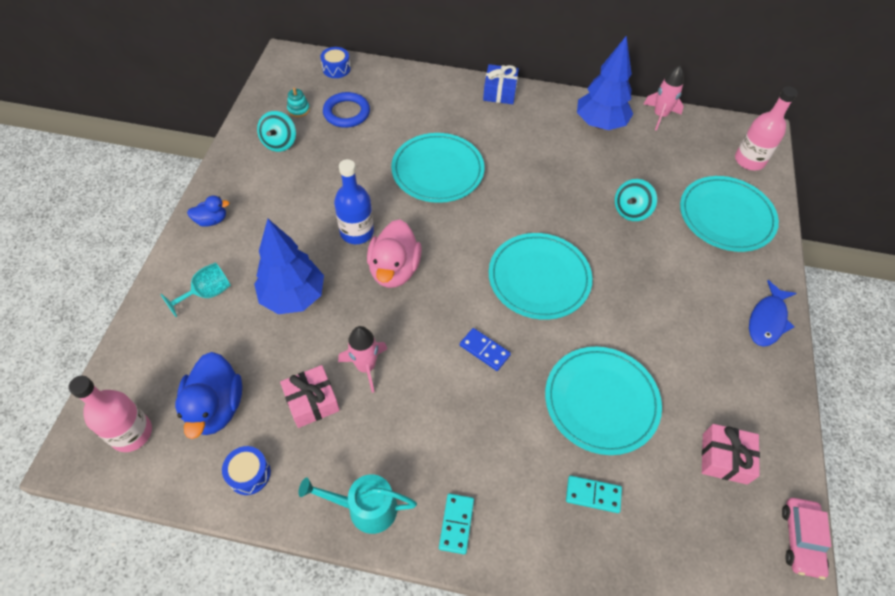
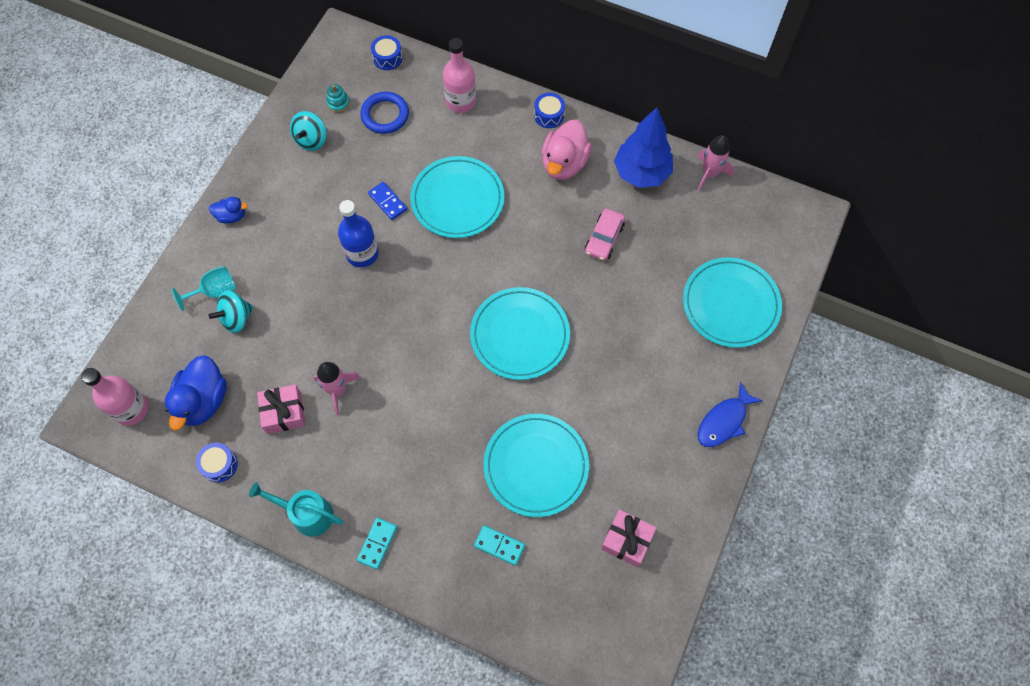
camera: 15 degrees right, 10 degrees up
blue tree [254,219,324,314] -> none
pink duck [367,219,422,288] -> pink duck moved to [542,120,592,180]
blue domino [460,328,511,371] -> blue domino moved to [368,182,407,220]
blue gift [483,64,519,104] -> blue drum [534,93,565,128]
turquoise spinning top [615,179,657,221] -> turquoise spinning top moved to [208,290,254,333]
pink bottle [735,86,798,170] -> pink bottle moved to [443,38,476,113]
pink car [782,498,831,579] -> pink car moved to [585,208,625,261]

